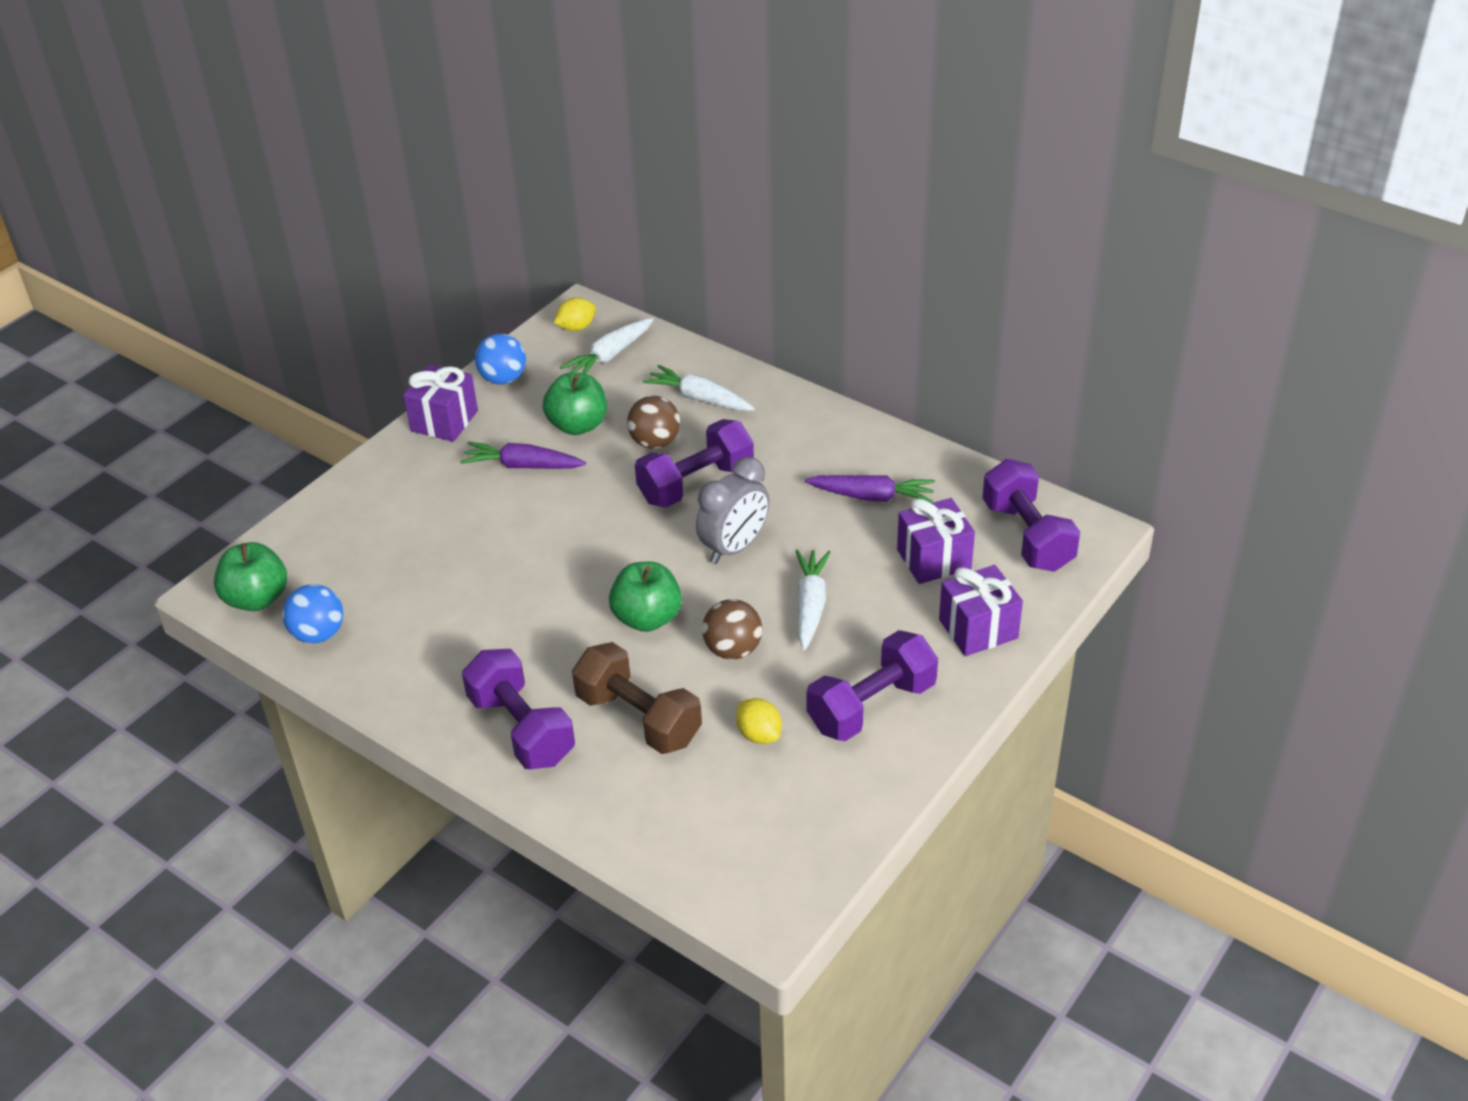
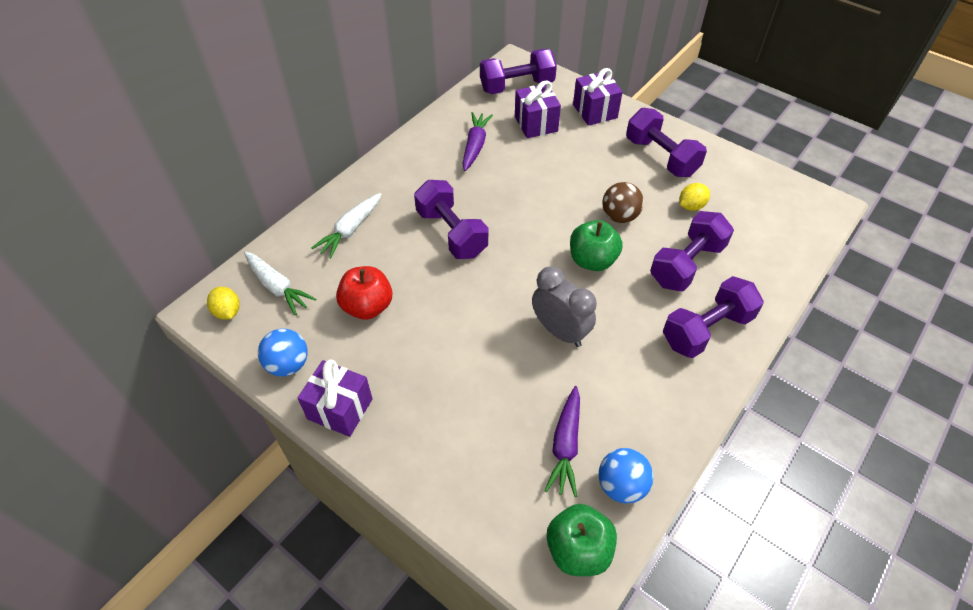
camera: 90 degrees left, 10 degrees up
purple carrot [460,442,586,469] -> purple carrot moved to [545,386,580,497]
green apple [542,373,607,435] -> red apple [336,266,392,320]
brown dumbbell [572,642,702,754] -> purple dumbbell [650,211,734,291]
brown ball [627,396,680,449] -> none
grey clock [696,457,769,564] -> grey clock moved to [532,267,597,347]
white carrot [796,550,831,650] -> none

